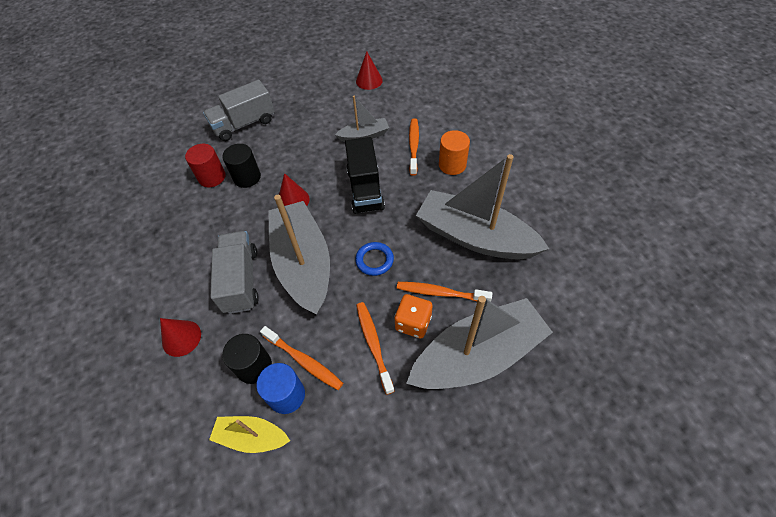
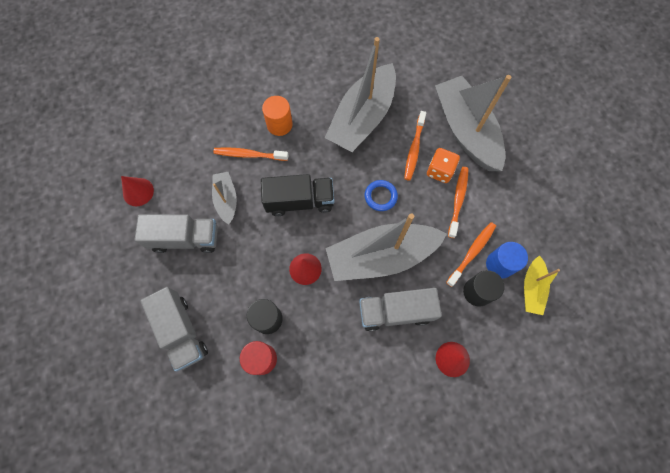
camera: 90 degrees left, 15 degrees up
orange toothbrush [356,302,395,395] -> orange toothbrush turned 120 degrees clockwise [448,167,468,238]
none -> grey truck [134,214,218,253]

